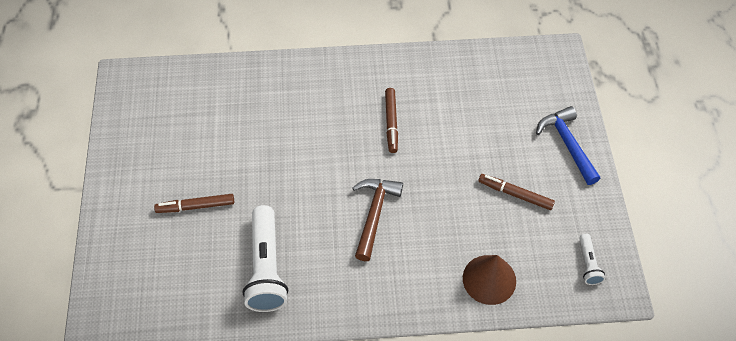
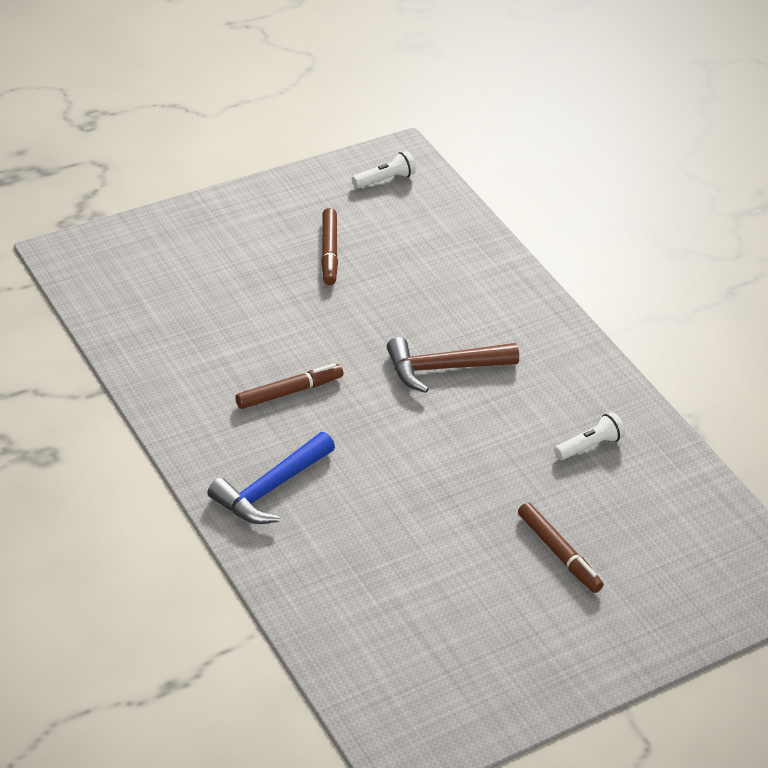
camera: 120 degrees left, 15 degrees down
white flashlight [243,205,288,312] -> white flashlight [554,412,625,460], size x0.49
brown cone [463,255,516,305] -> none
blue hammer [536,106,601,185] -> blue hammer moved to [207,432,335,524]

